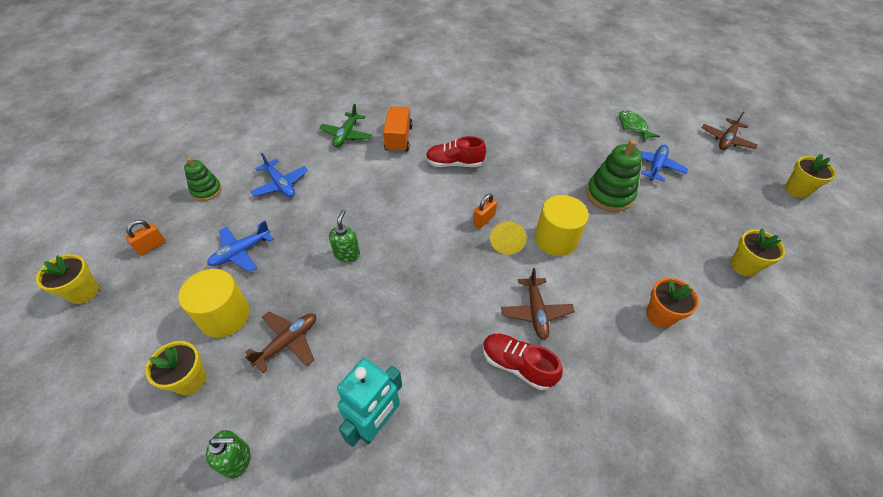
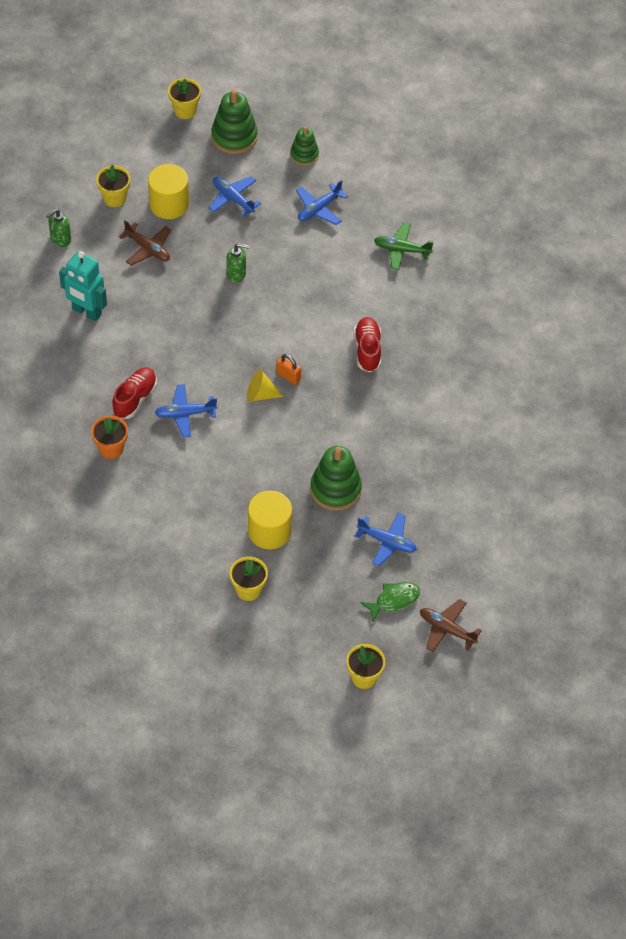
camera: 85 degrees right, 5 degrees up
orange padlock [126,220,166,256] -> green stacking toy [211,90,258,154]
green soap dispenser [206,430,251,479] -> green soap dispenser turned 60 degrees clockwise [46,209,71,247]
orange truck [383,106,413,153] -> none
brown plane [501,268,575,340] -> blue plane [155,384,217,437]
yellow cylinder [535,195,589,256] -> yellow cylinder moved to [248,490,292,549]
green fish [619,110,660,142] -> green fish moved to [360,582,420,622]
orange flower pot [646,278,699,328] -> orange flower pot moved to [91,416,128,459]

